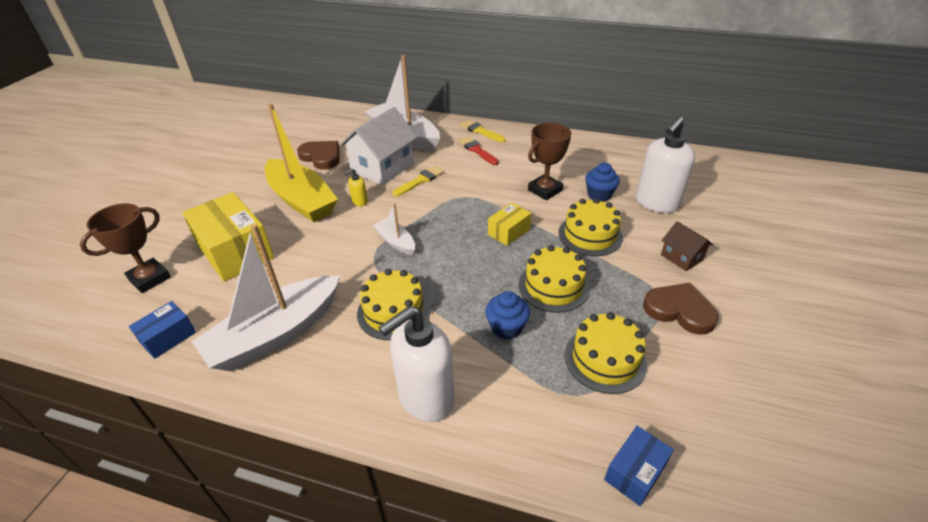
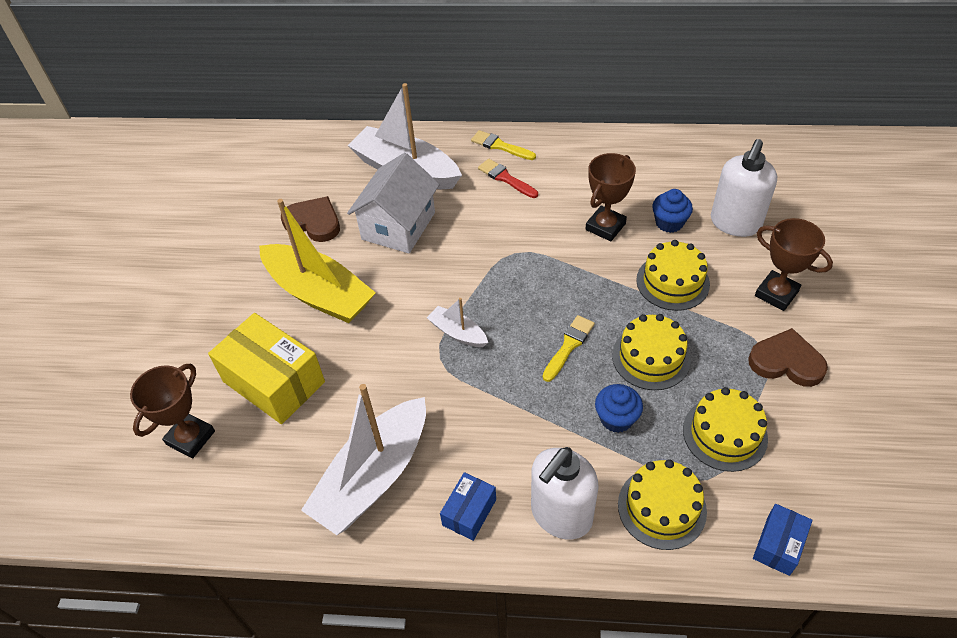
camera: 10 degrees left, 10 degrees up
blue box [129,301,196,359] -> blue box moved to [440,472,496,541]
yellow soap dispenser [344,168,368,206] -> none
yellow cake [357,269,431,340] -> yellow cake moved to [618,459,707,550]
yellow brush [392,166,444,197] -> yellow brush moved to [543,315,595,382]
yellow box [488,203,531,246] -> none
brown house [661,221,713,271] -> brown trophy [755,218,833,311]

